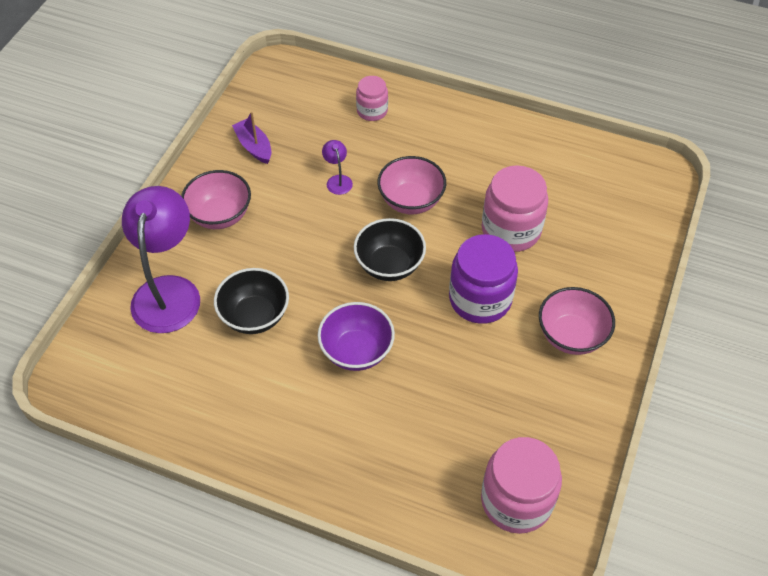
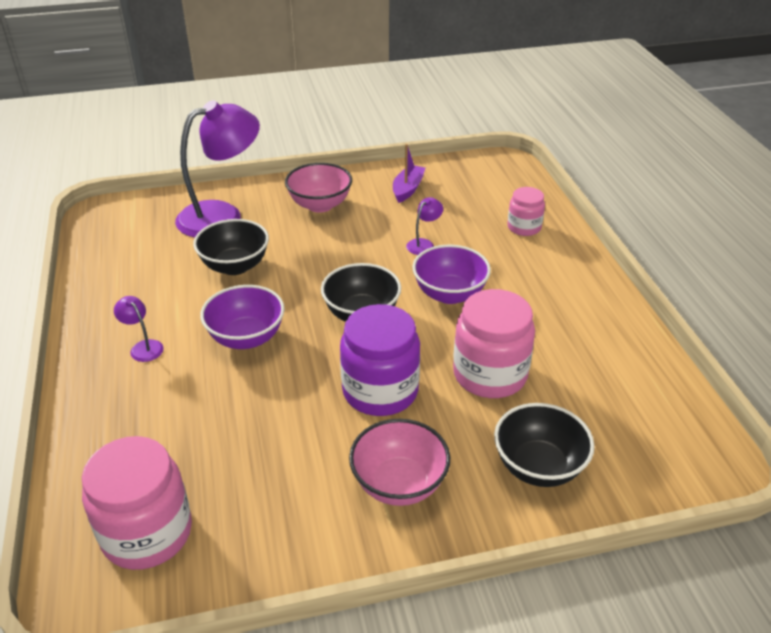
camera: 55 degrees right, 15 degrees down
pink bowl [377,156,446,214] -> purple bowl [413,245,491,304]
none -> purple lamp [114,296,164,362]
none -> black bowl [494,403,595,487]

